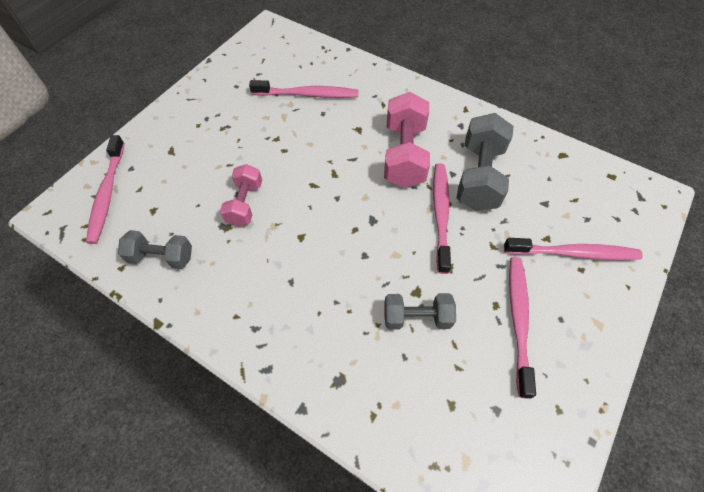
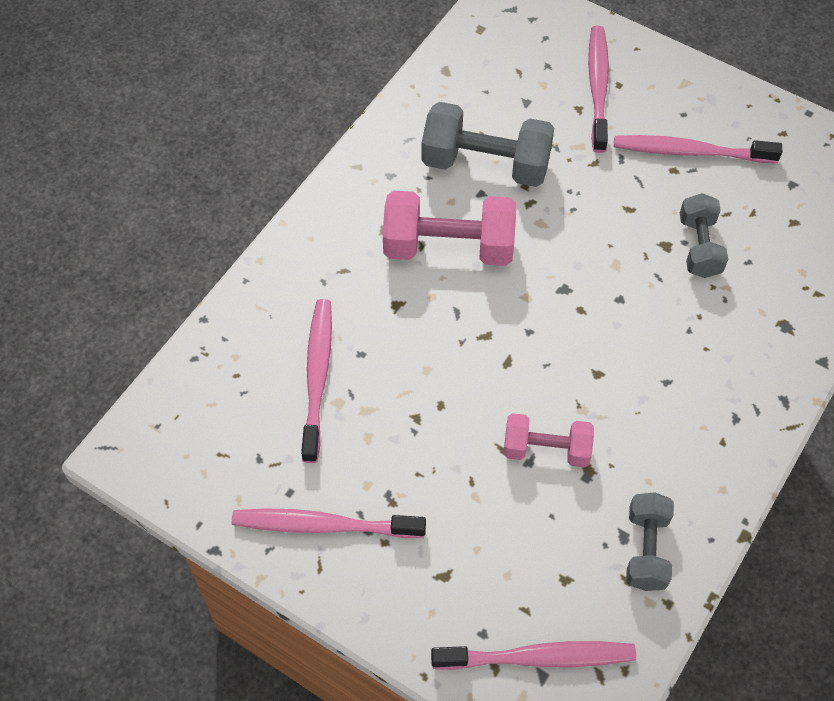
camera: 90 degrees left, 0 degrees up
pink toothbrush [433,163,451,274] -> pink toothbrush moved to [232,508,426,538]

